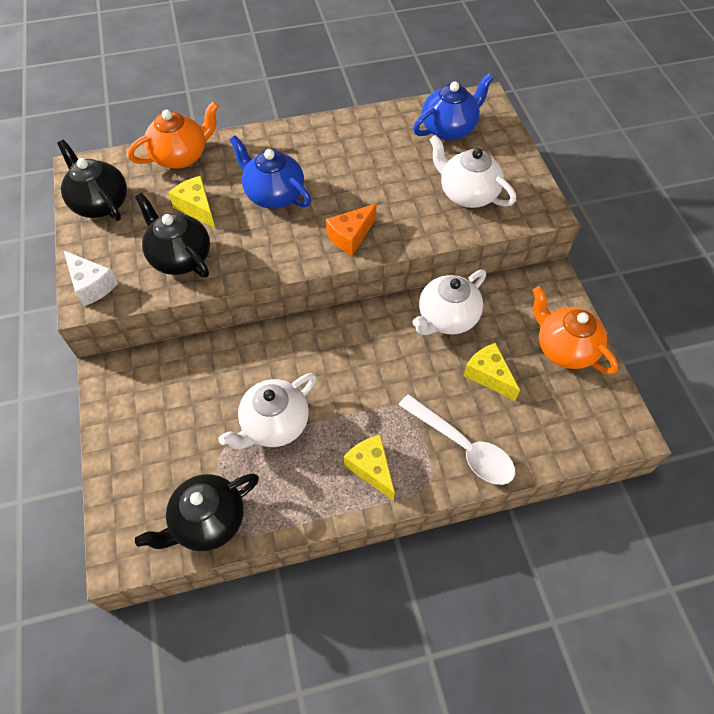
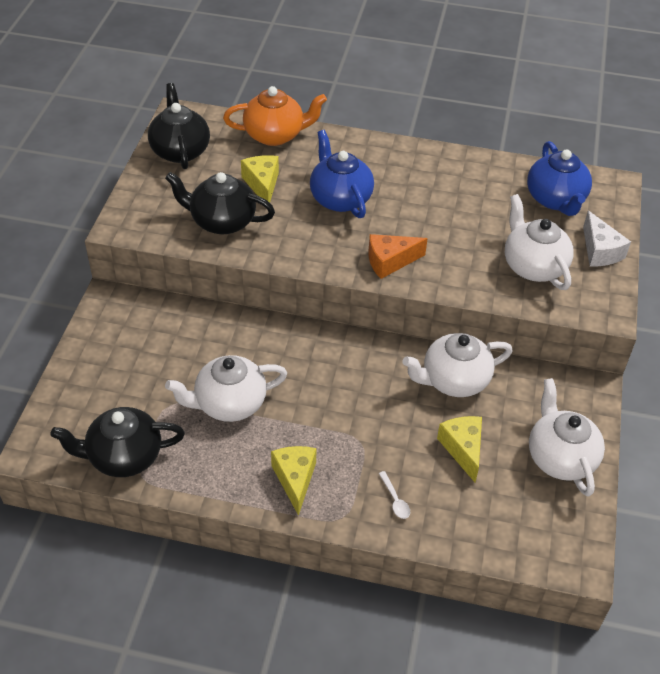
camera: 25 degrees right, 10 degrees down
white cheese [63,250,118,306] -> white cheese moved to [583,211,631,266]
black teapot [135,193,210,278] -> black teapot turned 60 degrees counterclockwise [165,172,275,234]
white spoon [399,394,515,485] -> white spoon [379,471,410,519], size x0.40
blue teapot [413,73,494,140] -> blue teapot turned 90 degrees clockwise [527,141,592,216]
orange teapot [532,286,618,374] -> white teapot [529,378,605,496]

